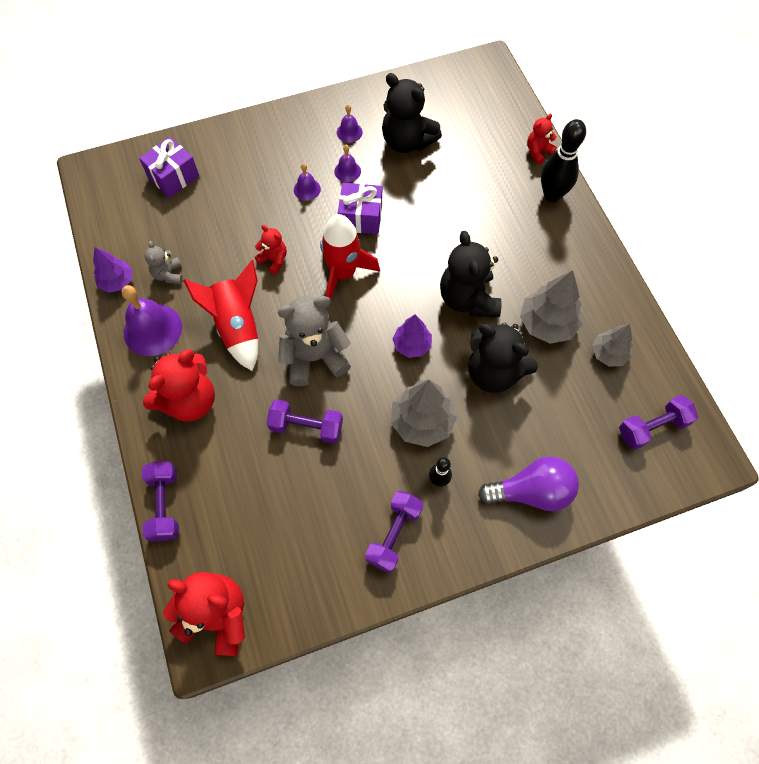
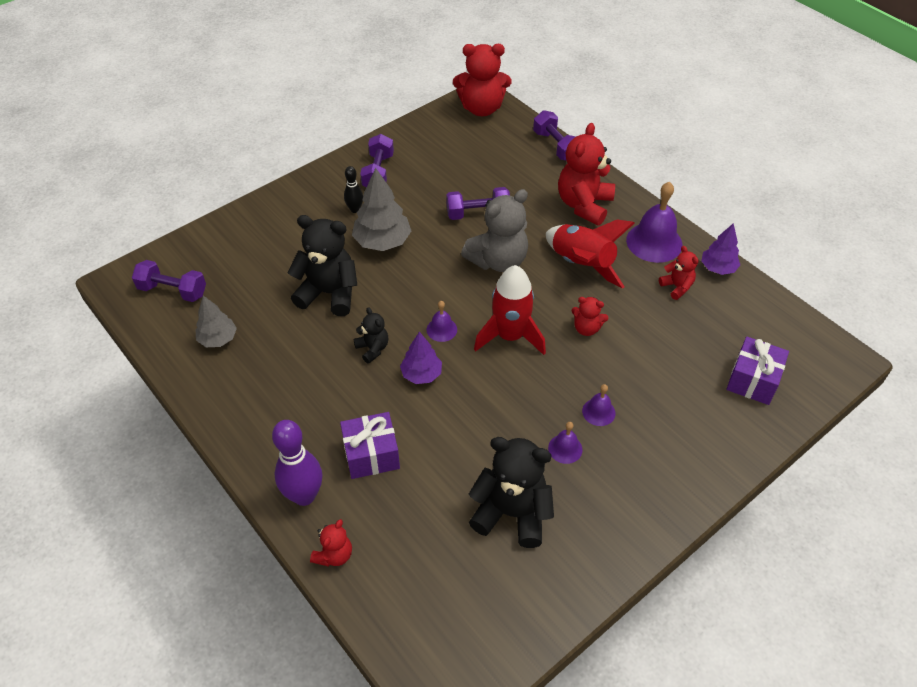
camera: 160 degrees right, 15 degrees down
grey teddy bear [145,241,183,284] -> red teddy bear [659,246,699,300]
purple bell [337,105,363,143] -> purple bell moved to [427,301,457,342]
purple gift [338,183,382,234] -> purple gift moved to [340,412,400,479]
purple tree [393,315,432,358] -> purple tree moved to [400,331,442,384]
black teddy bear [440,231,502,317] -> black teddy bear [353,307,388,364], size x0.51
purple light bulb [478,456,579,511] -> none
grey tree [520,270,583,344] -> none
black bowling pin [541,119,586,202] -> purple bowling pin [272,420,322,506]
purple dumbbell [619,395,698,450] -> purple dumbbell turned 60 degrees clockwise [132,260,206,302]

